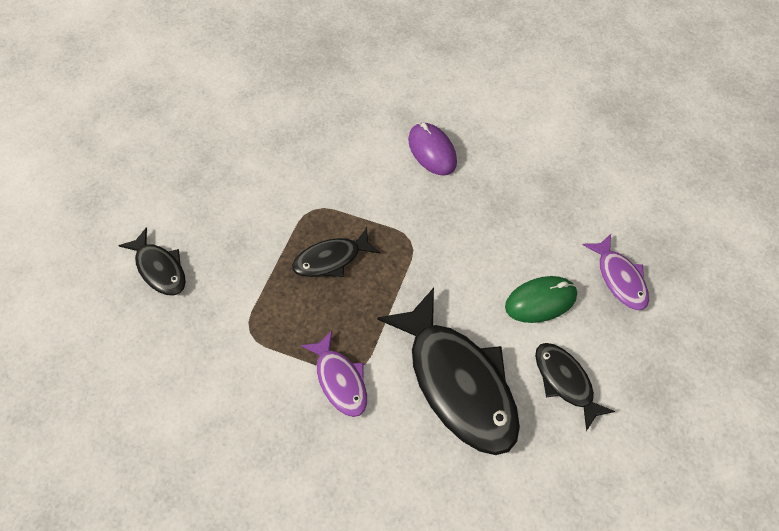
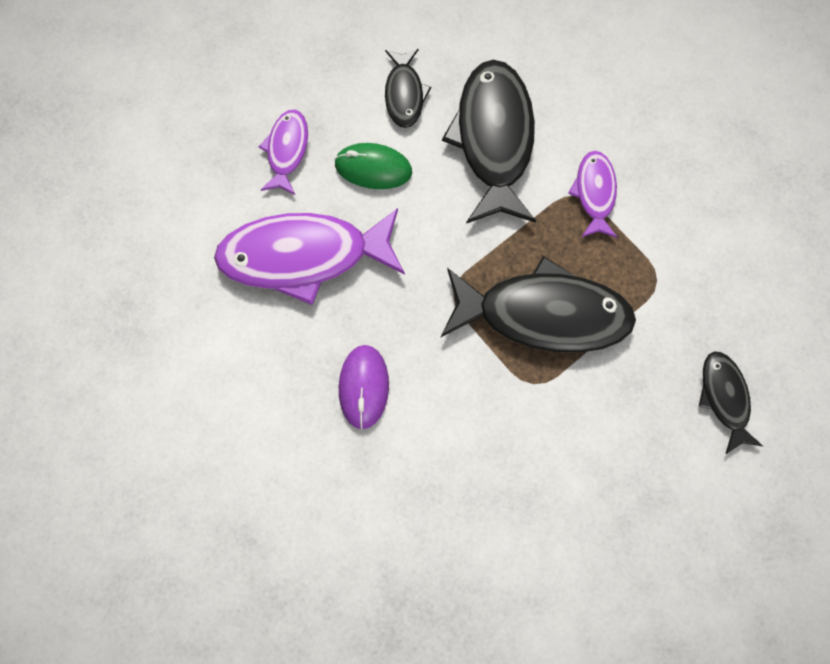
camera: 150 degrees left, 15 degrees up
black fish [292,228,380,277] -> black fish [441,256,636,353], size x1.94
none -> purple fish [214,208,405,305]

